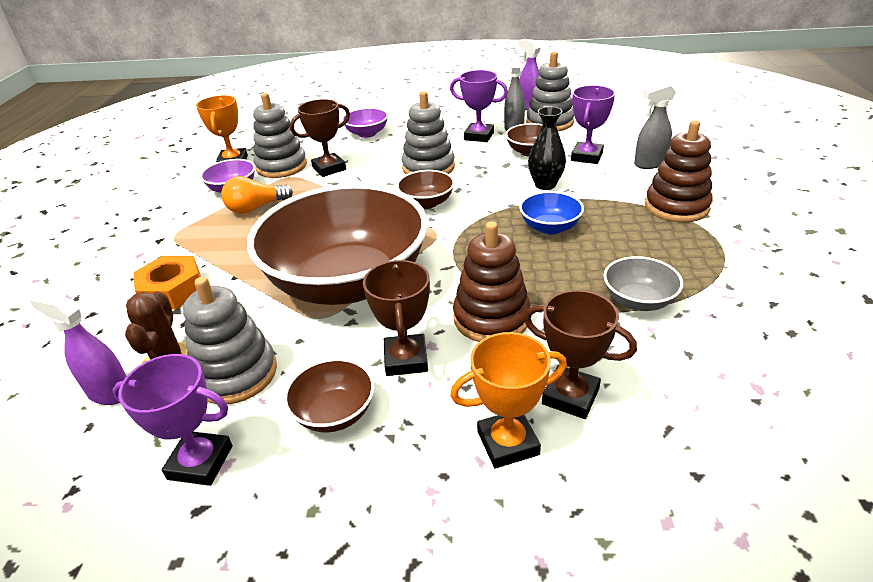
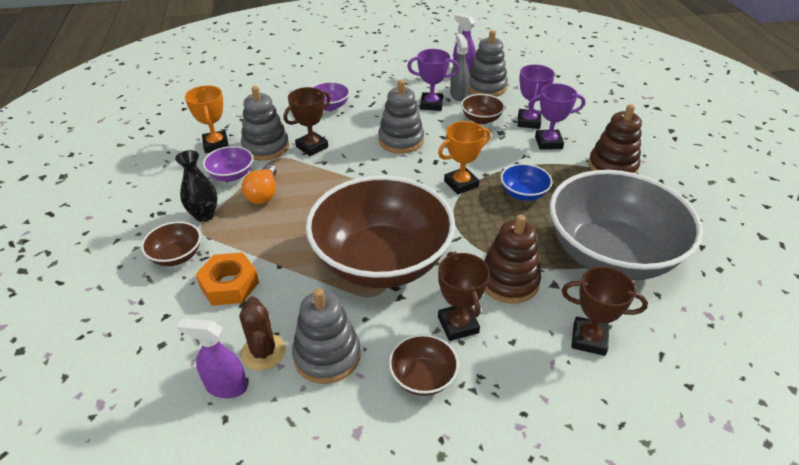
camera: 15 degrees left, 5 degrees up
purple trophy [113,354,233,486] -> purple trophy moved to [528,83,585,150]
orange light bulb [221,176,293,214] -> orange light bulb turned 45 degrees counterclockwise [242,164,276,204]
brown bowl [396,170,455,209] -> brown bowl moved to [141,221,201,266]
orange trophy [450,332,567,468] -> orange trophy moved to [438,121,491,194]
black vase [528,107,566,190] -> black vase moved to [175,150,218,222]
grey bowl [604,256,683,311] -> grey bowl [549,170,703,280], size x2.47
grey spray bottle [634,84,676,169] -> none

